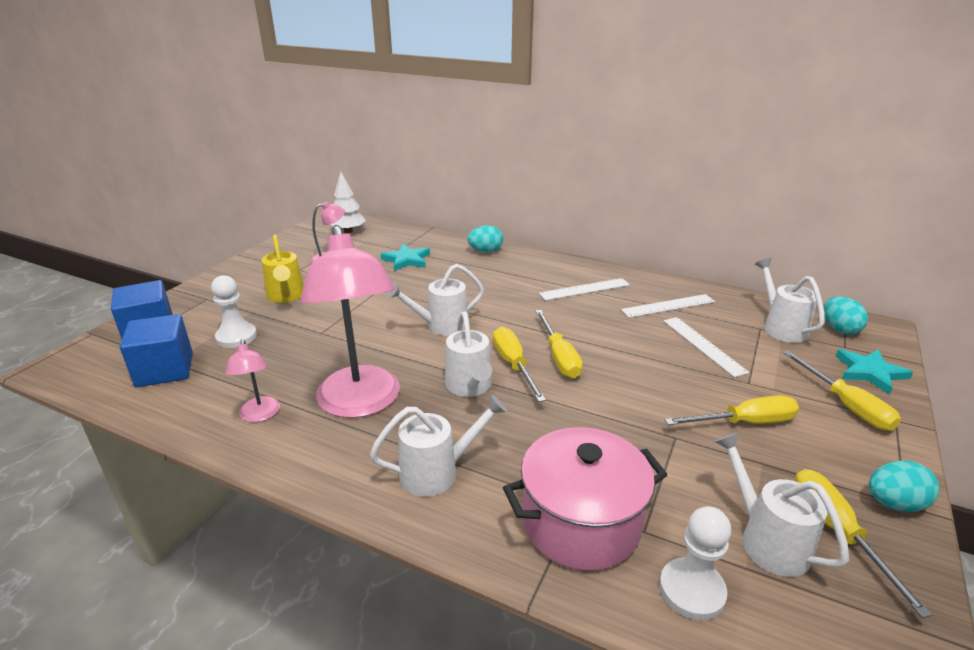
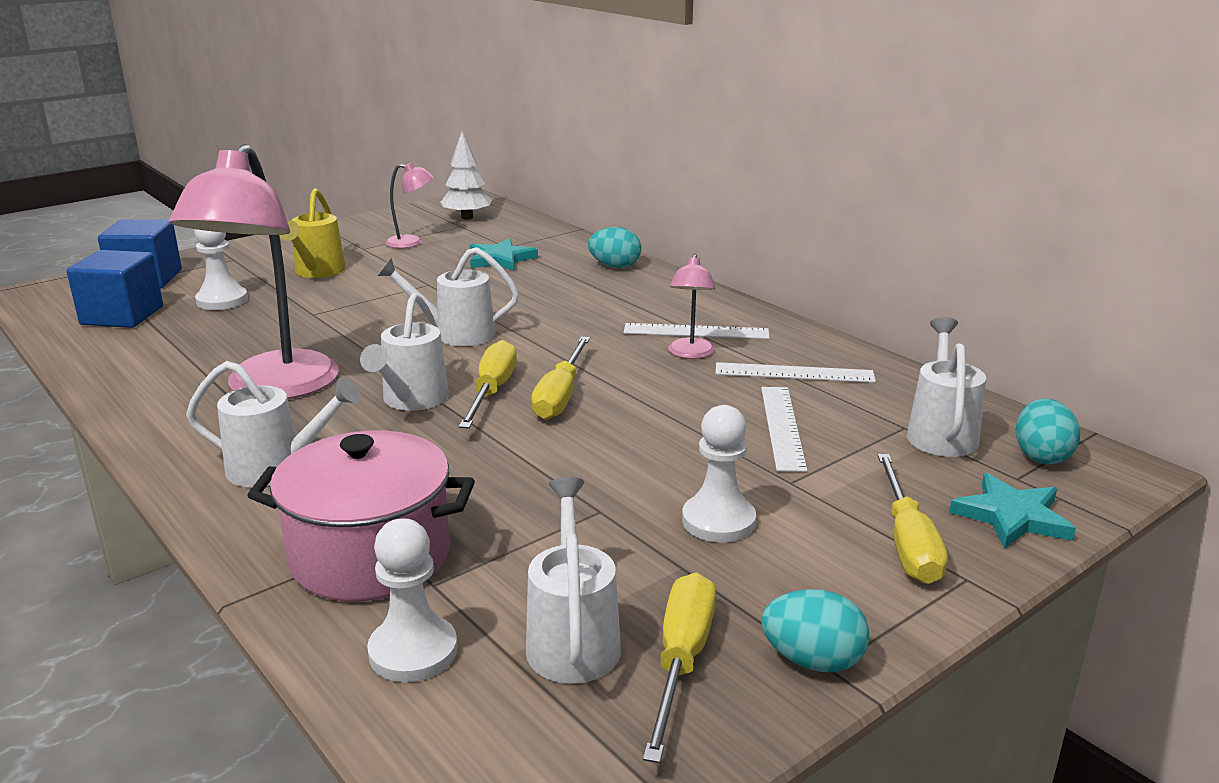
camera: 25 degrees right, 5 degrees down
pink lamp [225,339,280,422] -> pink lamp moved to [668,254,715,359]
yellow screwdriver [665,395,799,425] -> white pawn [682,405,756,543]

